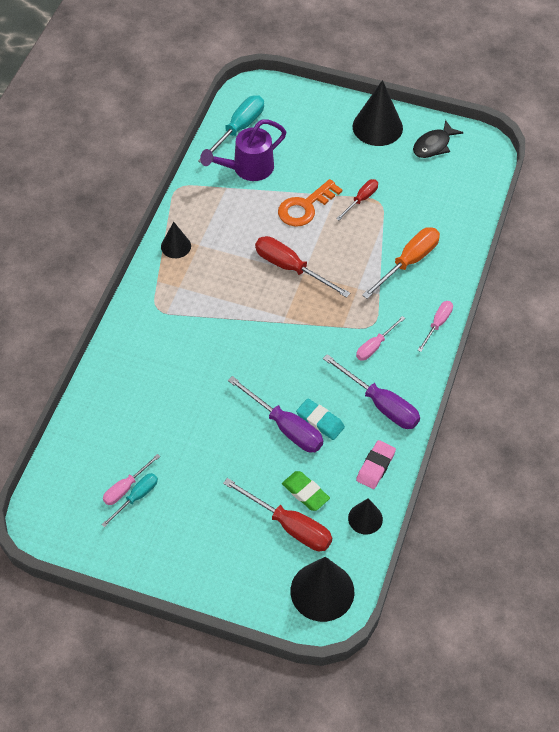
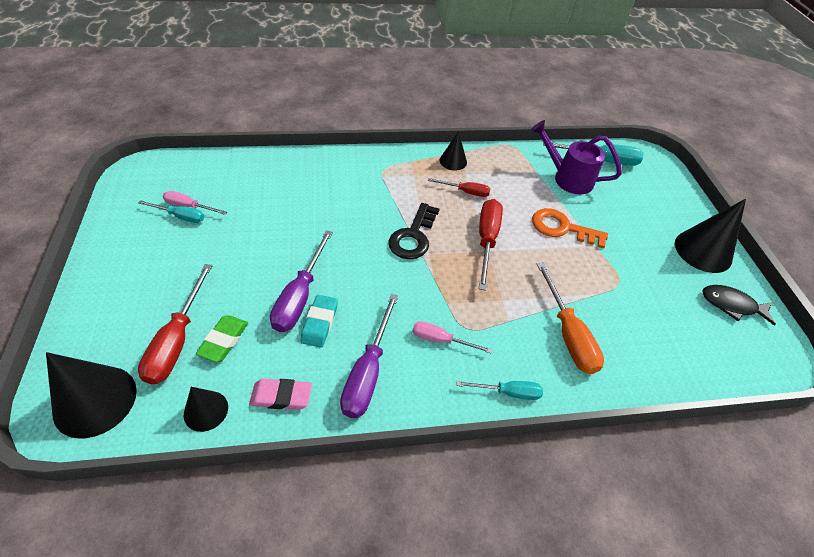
camera: 60 degrees right, 5 degrees down
red screwdriver [336,179,378,220] -> red screwdriver moved to [428,178,490,197]
orange screwdriver [362,227,440,299] -> orange screwdriver turned 60 degrees clockwise [537,262,604,374]
pink screwdriver [418,301,453,352] -> turquoise screwdriver [456,381,543,400]
none -> black key [388,203,440,259]

